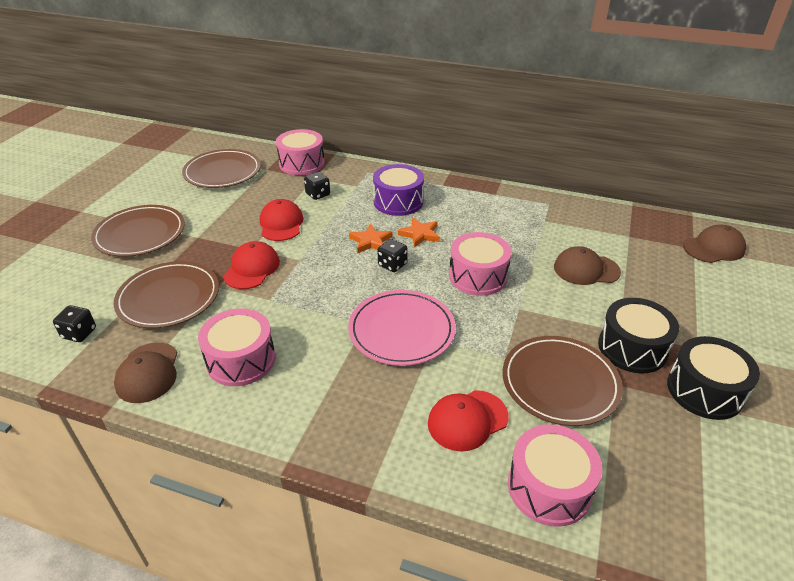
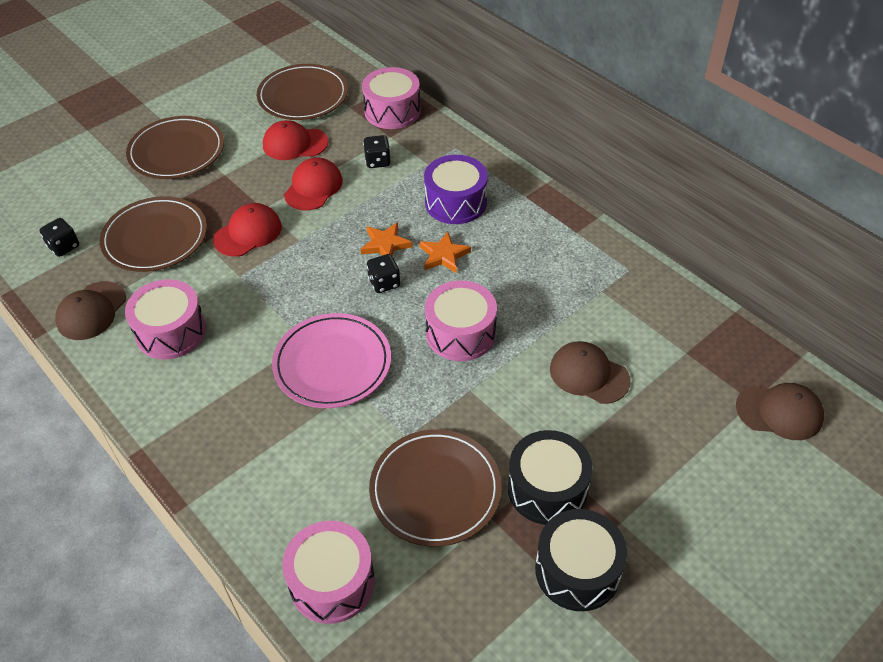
camera: 30 degrees right, 10 degrees up
red cap [428,390,509,452] -> red cap moved to [263,120,328,160]

